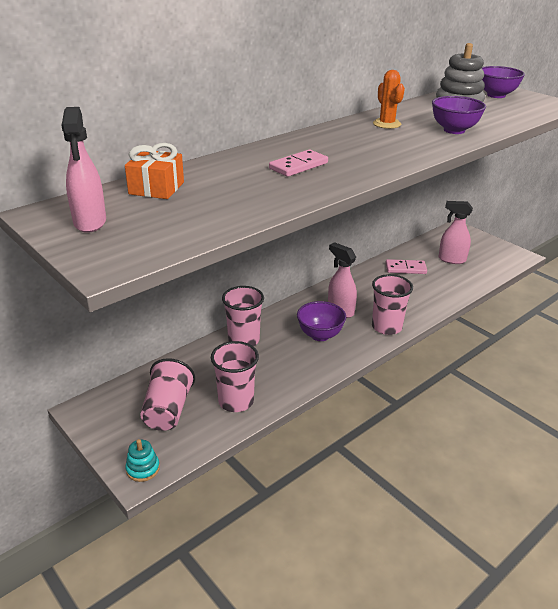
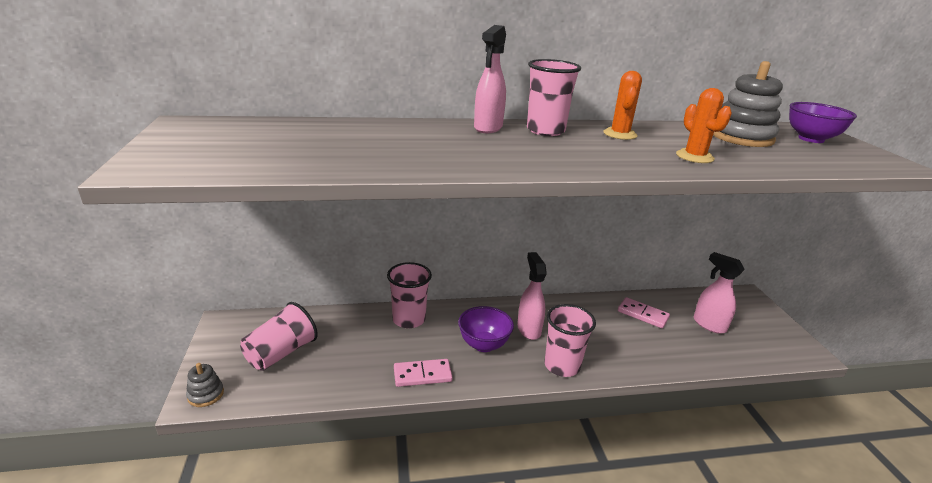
camera: 30 degrees right, 5 degrees down
pink spray bottle [61,107,106,233] -> pink spray bottle moved to [474,25,506,133]
orange gift [125,143,184,199] -> none
turquoise stacking toy [125,439,160,482] -> grey stacking toy [186,363,224,407]
pink cup [211,341,259,412] -> pink cup moved to [527,59,581,136]
pink domino [269,150,328,177] -> pink domino moved to [394,359,453,387]
purple bowl [432,96,486,134] -> orange cactus [676,88,732,163]

